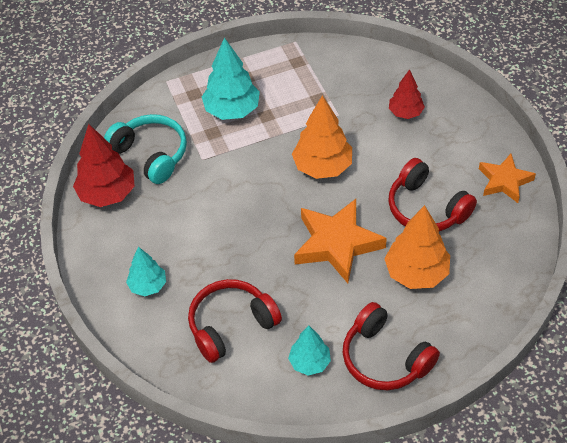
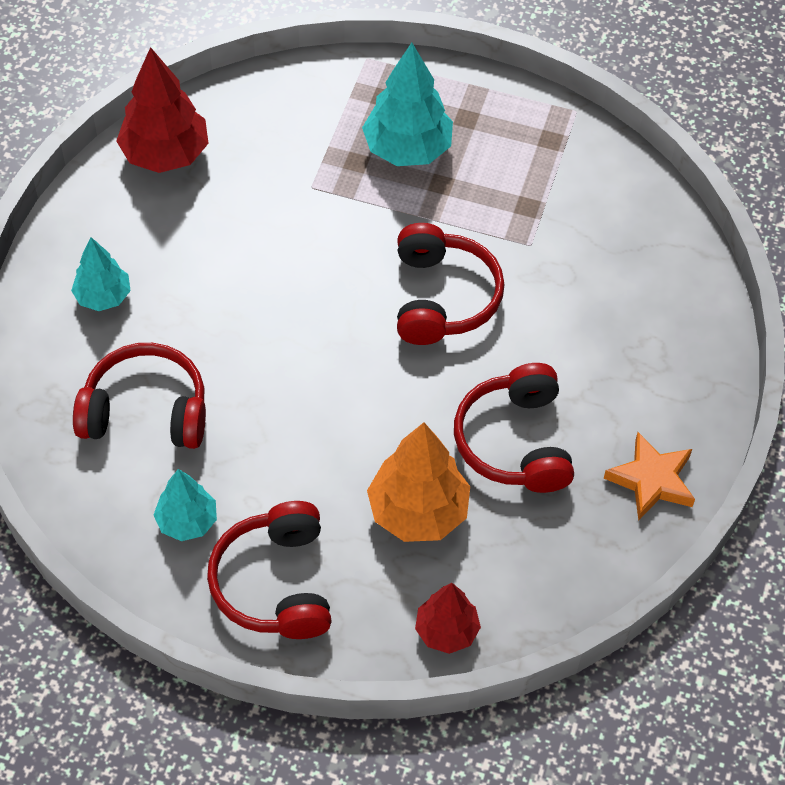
camera: 35 degrees right, 5 degrees up
turquoise headphones [104,114,187,184] -> none
orange tree [292,95,352,179] -> red headphones [397,223,505,345]
orange star [294,199,387,283] -> none
red tree [389,69,425,119] -> red tree moved to [415,583,481,654]

